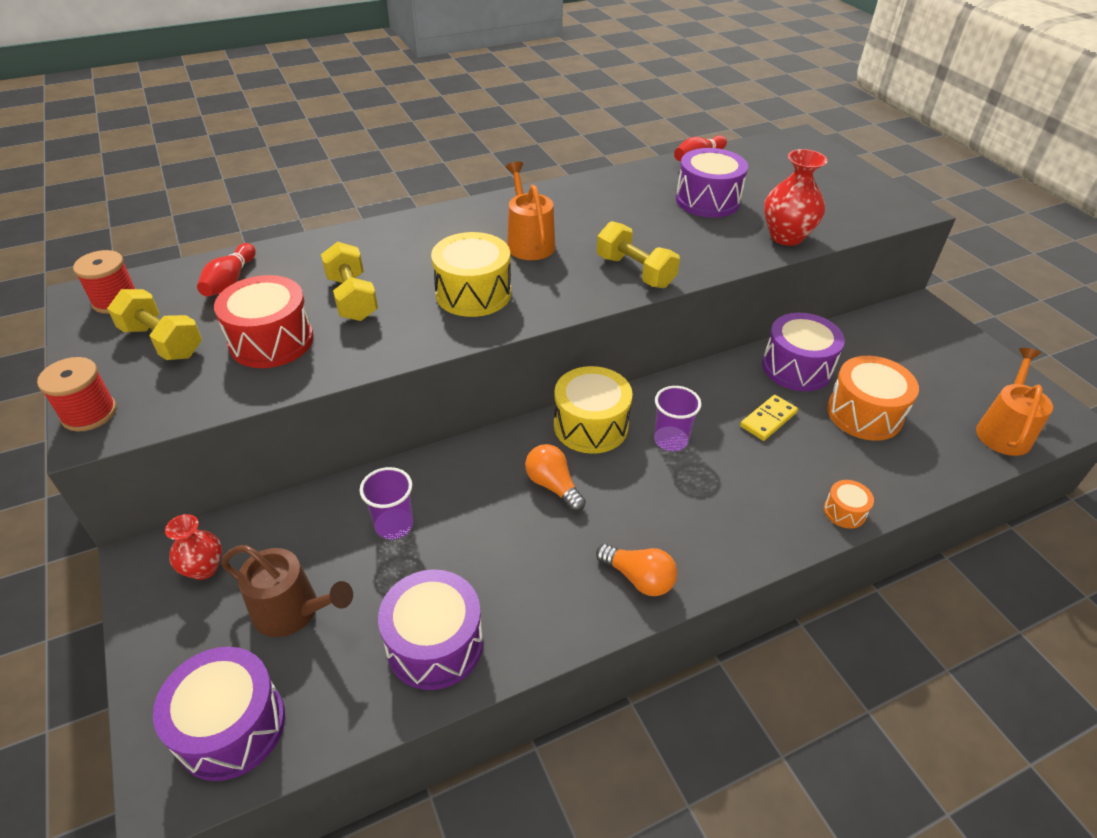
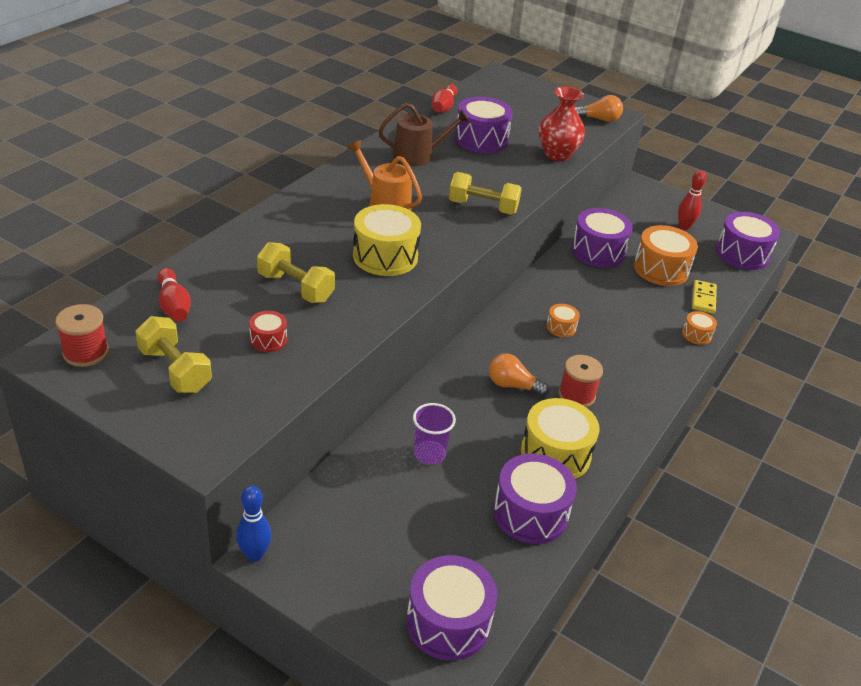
camera: 35 degrees left, 5 degrees down
red spool [37,357,117,432] -> red spool moved to [559,355,603,407]
yellow dumbbell [107,289,202,360] -> yellow dumbbell turned 45 degrees clockwise [135,316,212,393]
red vase [165,514,222,580] -> none
red drum [214,275,314,368] -> red drum [249,311,287,352], size x0.50
brown watering can [221,545,353,637] -> brown watering can moved to [378,103,470,166]
yellow drum [554,366,633,454] -> yellow drum moved to [521,398,600,479]
orange light bulb [596,544,677,596] -> orange light bulb moved to [575,95,623,122]
purple cup [654,386,701,451] -> orange drum [546,304,580,337]
yellow domino [740,395,798,441] -> yellow domino moved to [692,280,717,314]
orange watering can [976,348,1053,456] -> purple drum [716,212,780,270]
none -> blue bowling pin [236,486,272,562]
none -> red bowling pin [678,170,706,230]

